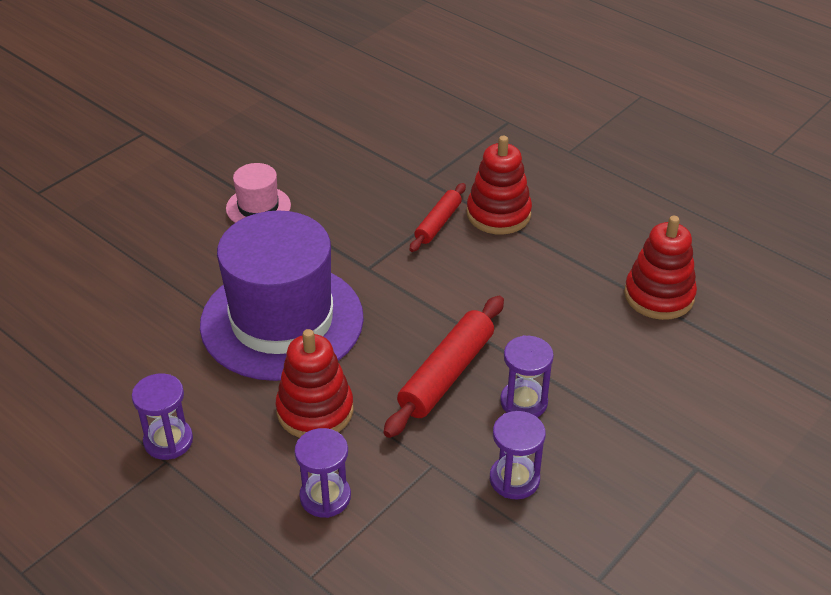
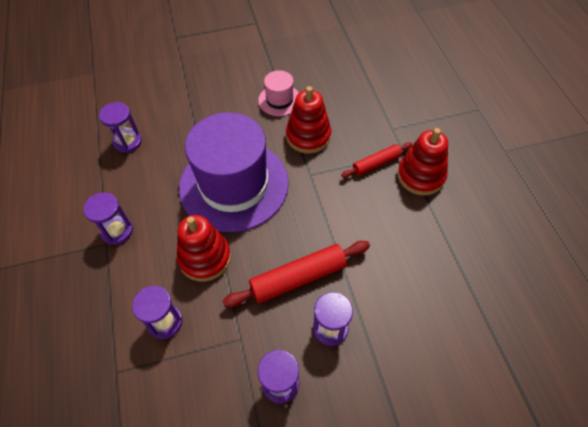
camera: 35 degrees right, 15 degrees up
red stacking toy [624,216,697,320] -> red stacking toy moved to [286,86,331,153]
none -> purple hourglass [99,102,142,153]

